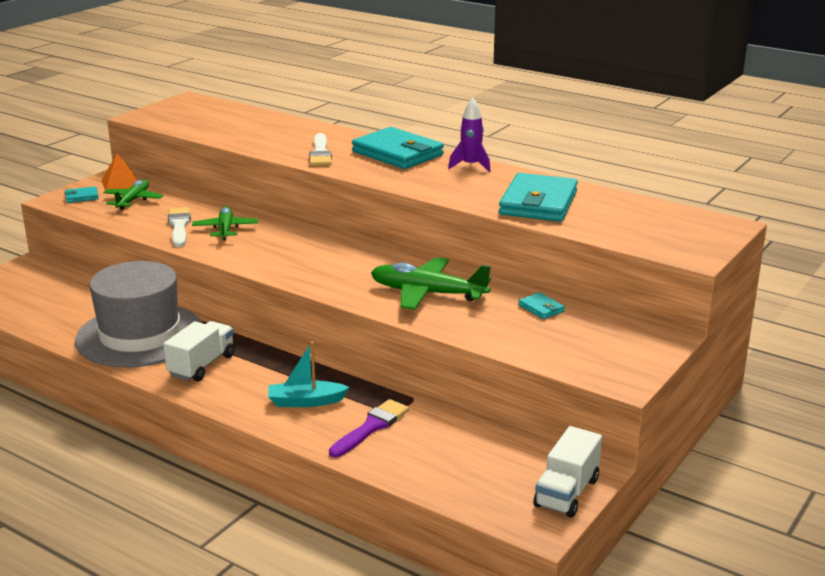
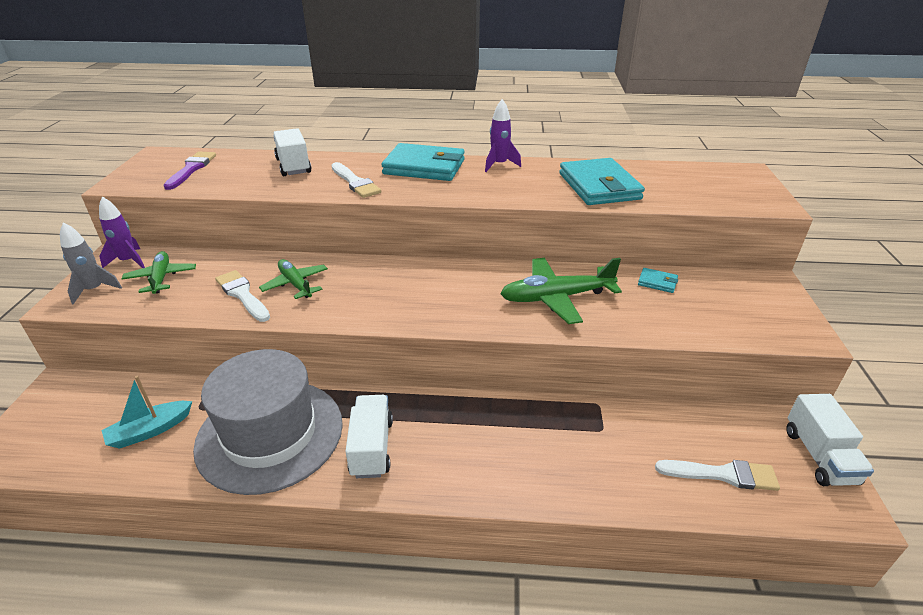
camera: 30 degrees left, 10 degrees up
turquoise wallet [64,186,99,203] -> grey rocket [60,222,122,305]
orange pyramid [102,154,137,190] -> purple rocket [99,196,145,268]
turquoise boat [268,341,350,407] -> turquoise boat moved to [102,376,192,449]
purple brush [329,399,409,458] -> purple brush moved to [163,152,216,190]
none -> white truck [274,128,312,176]
none -> white brush [655,460,780,491]

